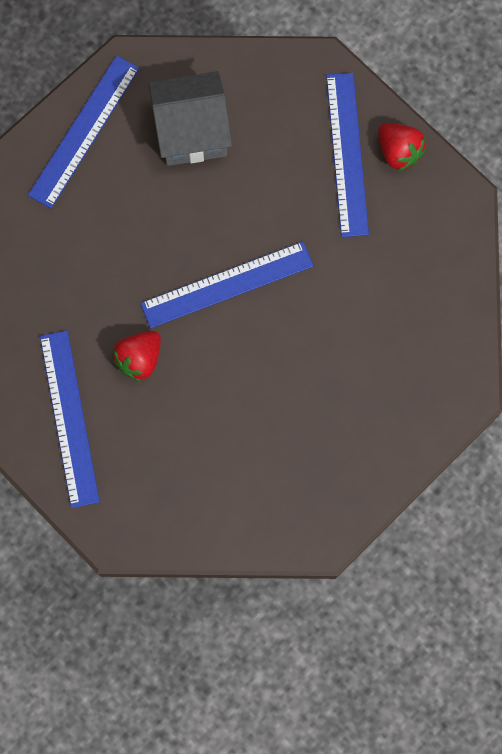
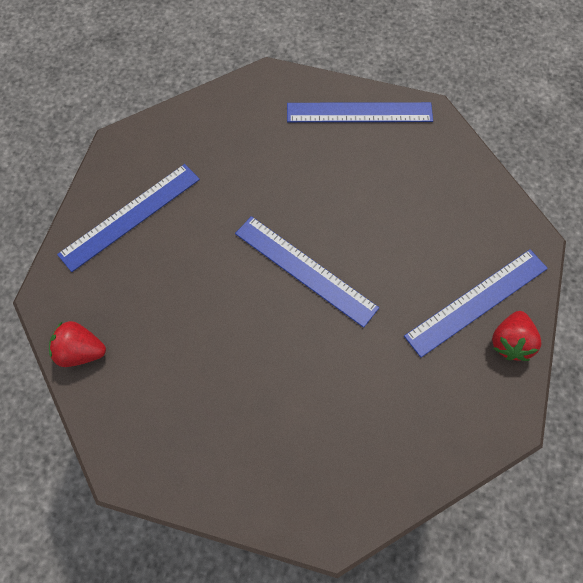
camera: 60 degrees right, 10 degrees down
red strawberry [112,331,161,382] -> red strawberry moved to [49,321,106,367]
grey house [149,71,232,166] -> none

